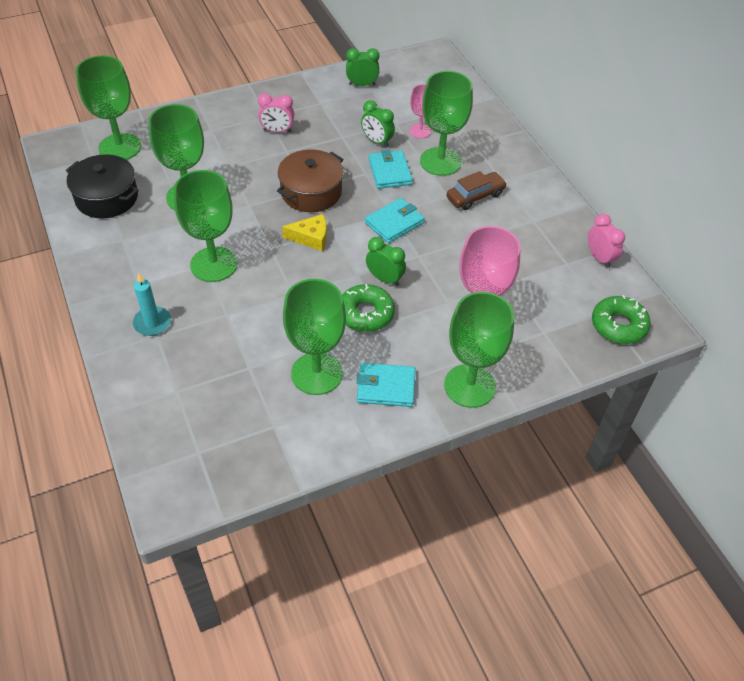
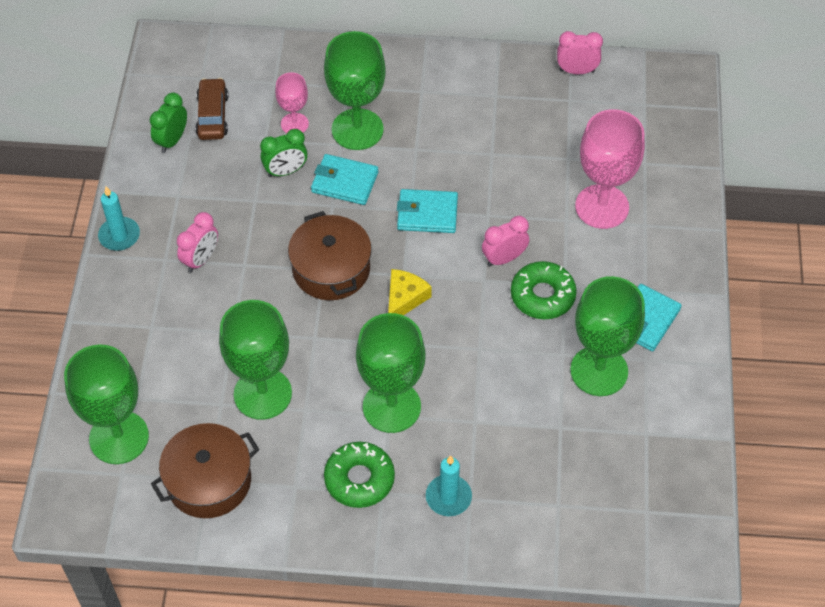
camera: 60 degrees left, 5 degrees up
black pot [66,154,139,218] -> brown pot [151,423,259,518]
turquoise wallet [365,198,425,243] -> turquoise wallet turned 75 degrees counterclockwise [397,189,458,233]
green clock [366,237,406,286] -> pink clock [482,216,529,267]
green goblet [444,292,514,408] -> none
brown car [447,171,507,210] -> brown car moved to [195,78,229,140]
green donut [592,295,651,344] -> green donut moved to [324,442,395,508]
none -> turquoise candle [98,187,140,251]

